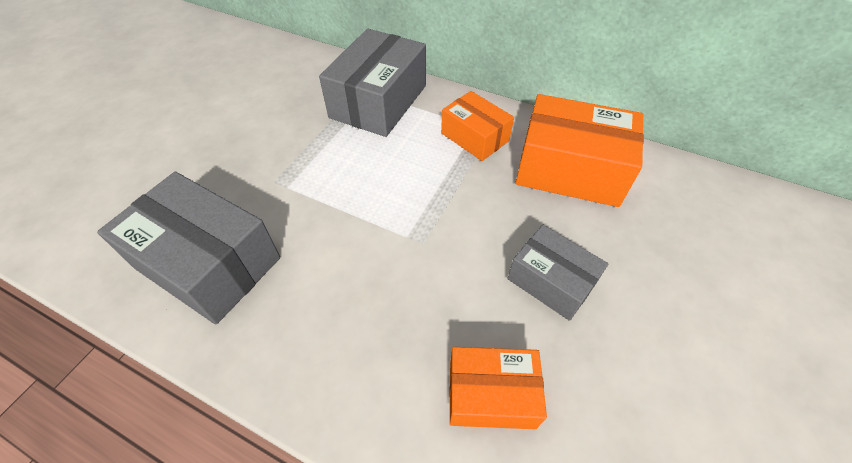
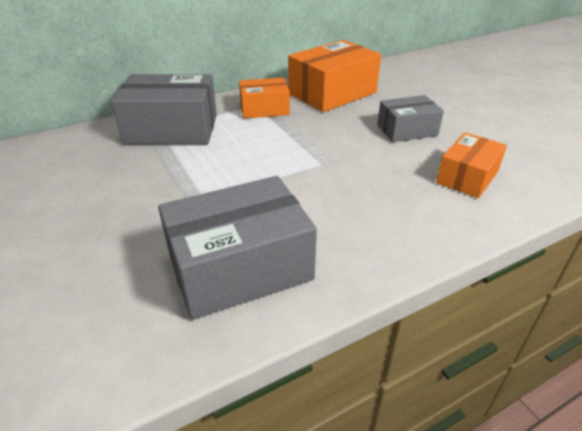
camera: 55 degrees left, 15 degrees down
grey box [319,29,426,137] -> grey box turned 60 degrees counterclockwise [111,74,217,144]

